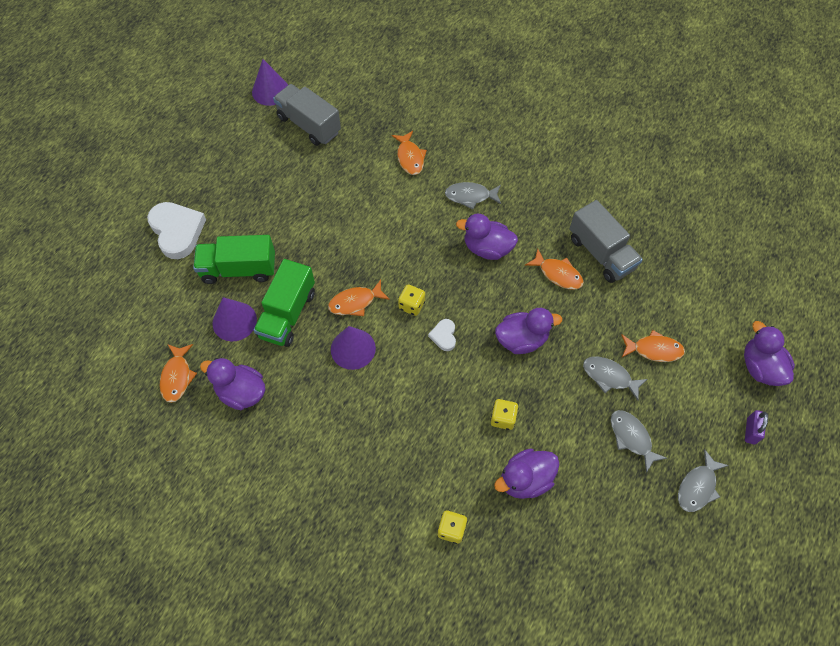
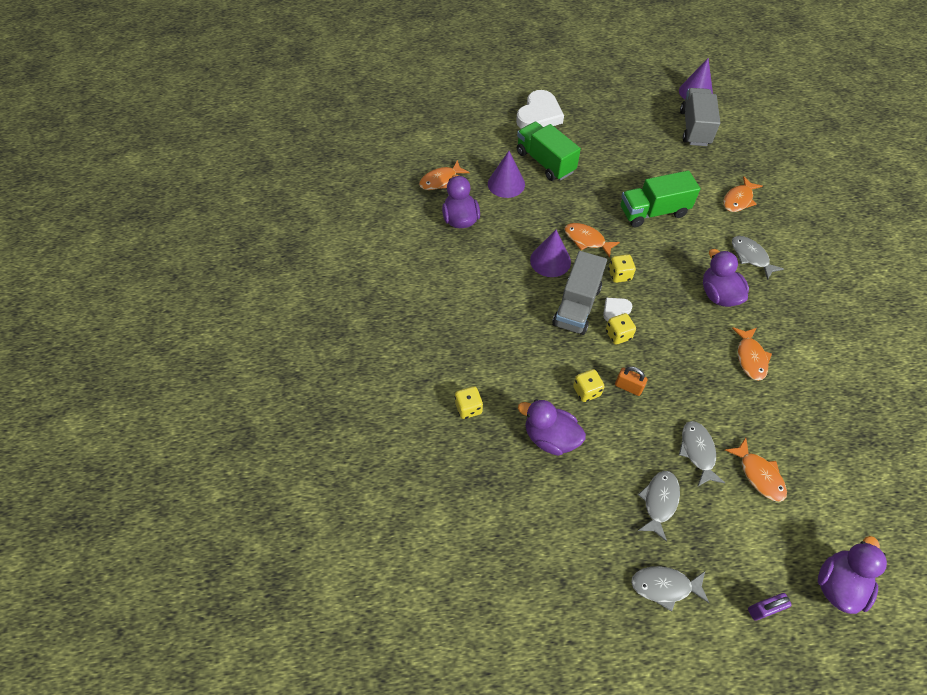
camera: 55 degrees right, 5 degrees down
green truck [254,259,315,347] -> green truck moved to [621,170,700,227]
purple duck [495,308,562,354] -> none
grey truck [569,200,643,283] -> grey truck moved to [552,251,607,335]
none -> yellow dice [606,313,636,345]
none -> orange padlock [615,366,648,396]

